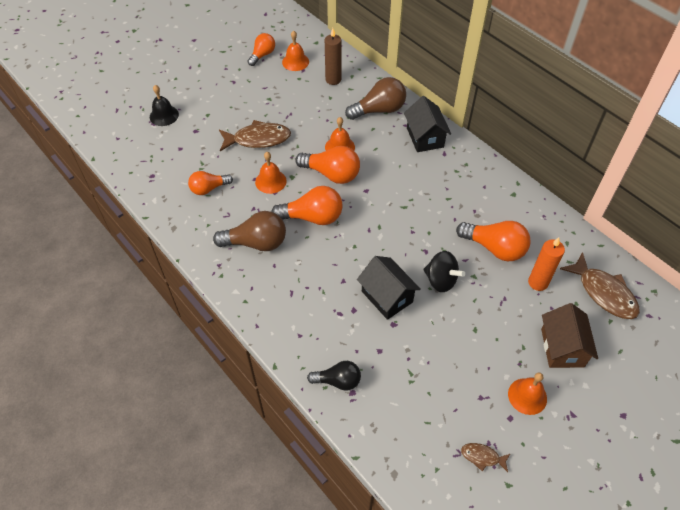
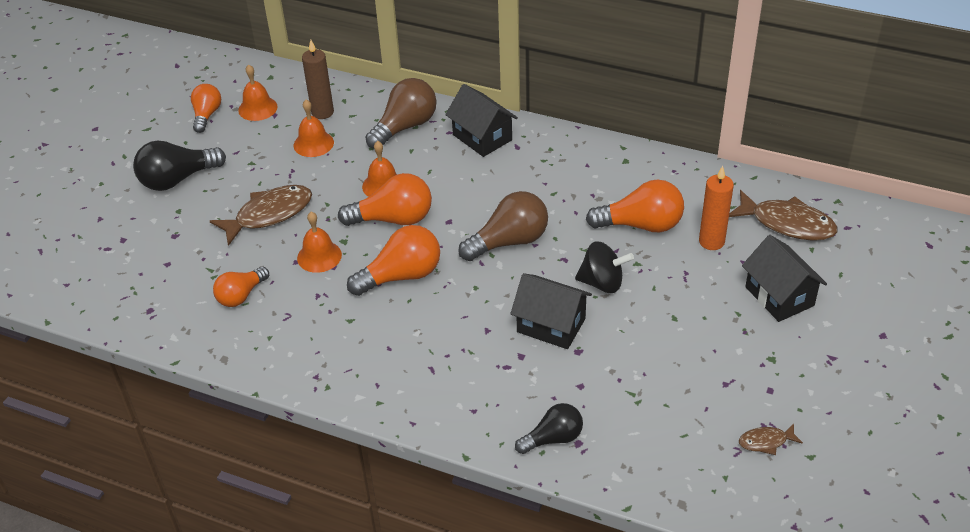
camera: 25 degrees left, 10 degrees down
black bell [150,85,179,126] -> none
brown light bulb [213,211,286,251] -> brown light bulb moved to [458,191,548,261]
orange bell [508,372,547,415] -> orange bell moved to [294,100,334,157]
brown house [541,303,598,368] -> black house [742,235,827,322]
none -> black light bulb [133,140,226,191]

